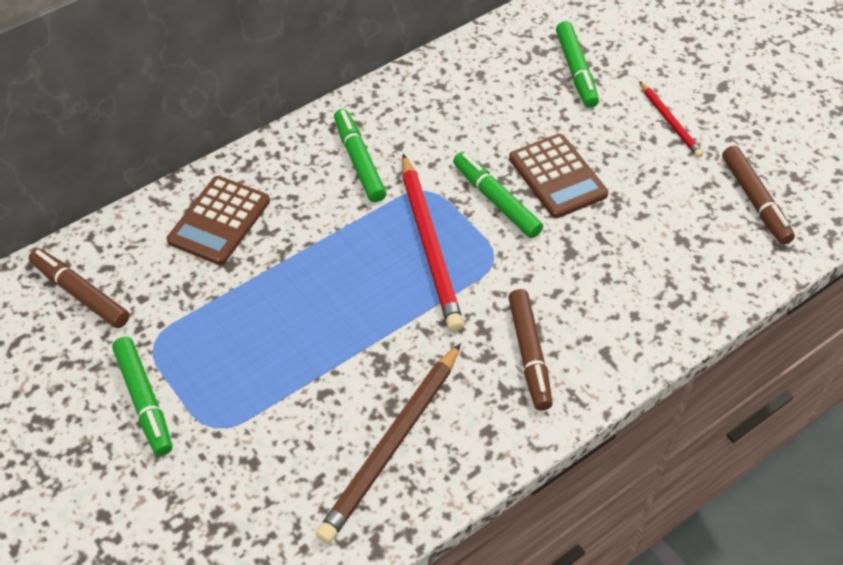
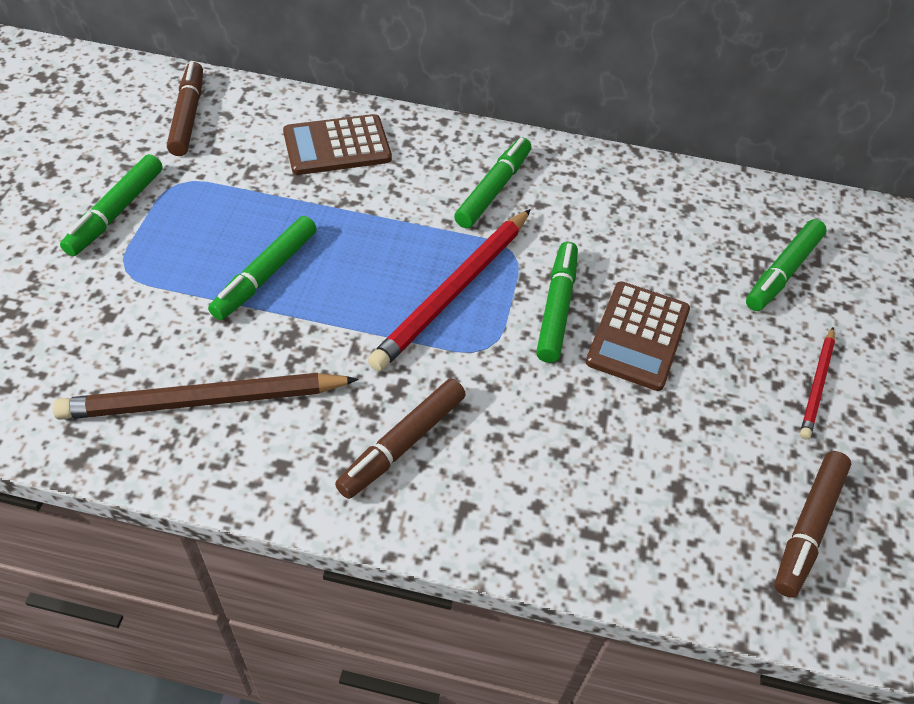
camera: 45 degrees right, 0 degrees up
none -> green marker [208,216,317,320]

